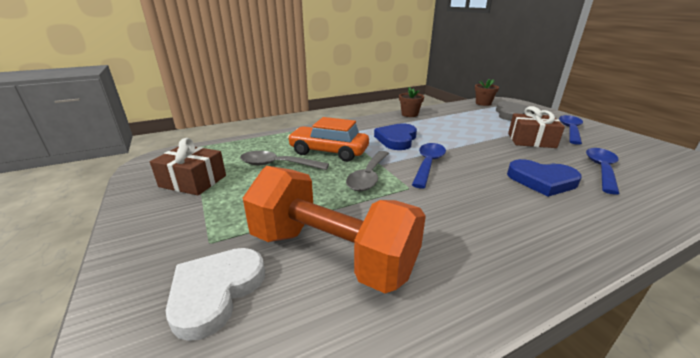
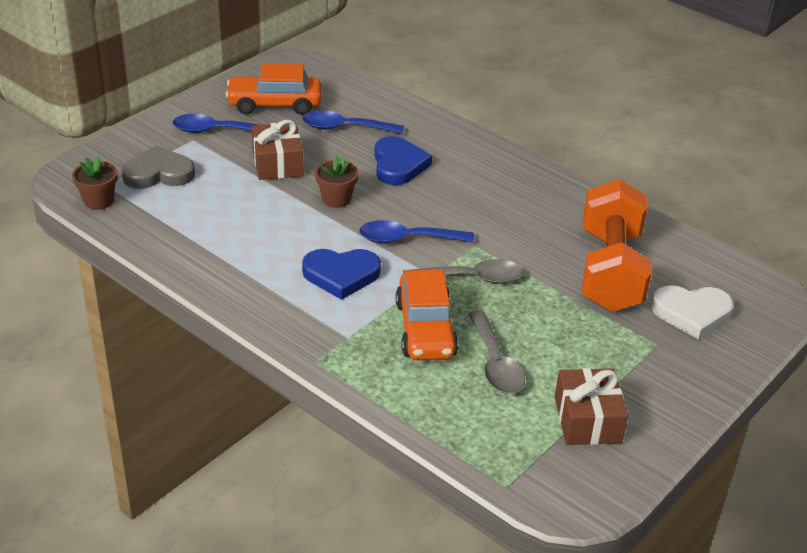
camera: 115 degrees left, 10 degrees up
brown flower pot [399,87,424,117] -> brown flower pot moved to [315,155,358,208]
none -> orange car [225,64,321,115]

